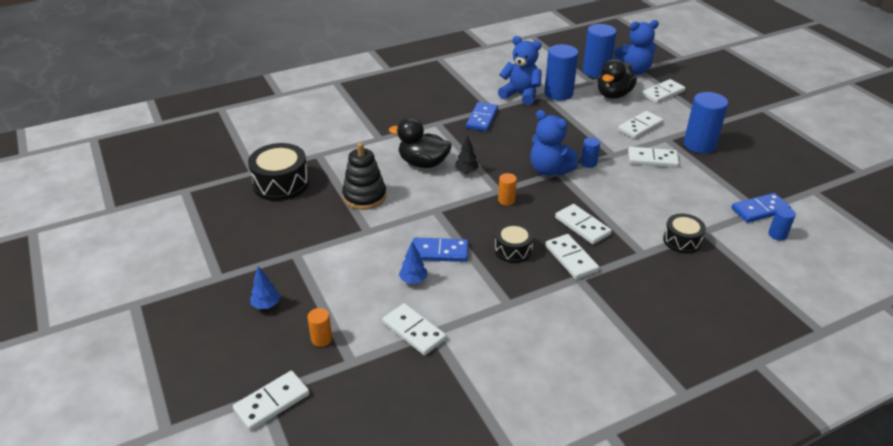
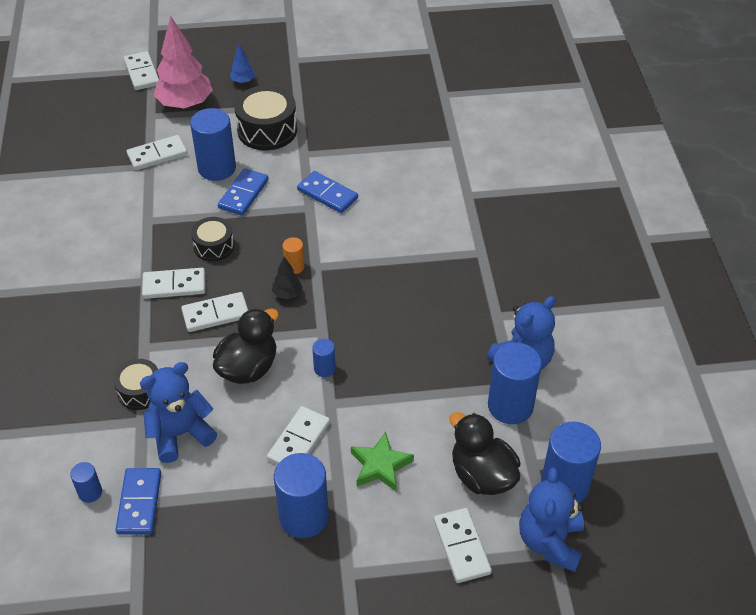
camera: 110 degrees right, 10 degrees up
black drum [248,143,309,201] -> black drum moved to [234,85,297,151]
orange cylinder [307,308,332,347] -> pink tree [154,16,213,109]
black stacking toy [342,143,386,210] -> none
black duck [389,117,452,168] -> black duck moved to [213,308,279,384]
blue tree [399,242,427,284] -> blue cylinder [190,108,236,181]
black tree [455,135,479,174] -> black tree moved to [272,257,303,299]
blue domino [466,102,498,131] -> blue domino moved to [297,171,358,213]
blue teddy bear [530,110,578,176] -> blue teddy bear moved to [140,362,217,463]
white domino [618,111,663,139] -> green star [351,432,414,491]

